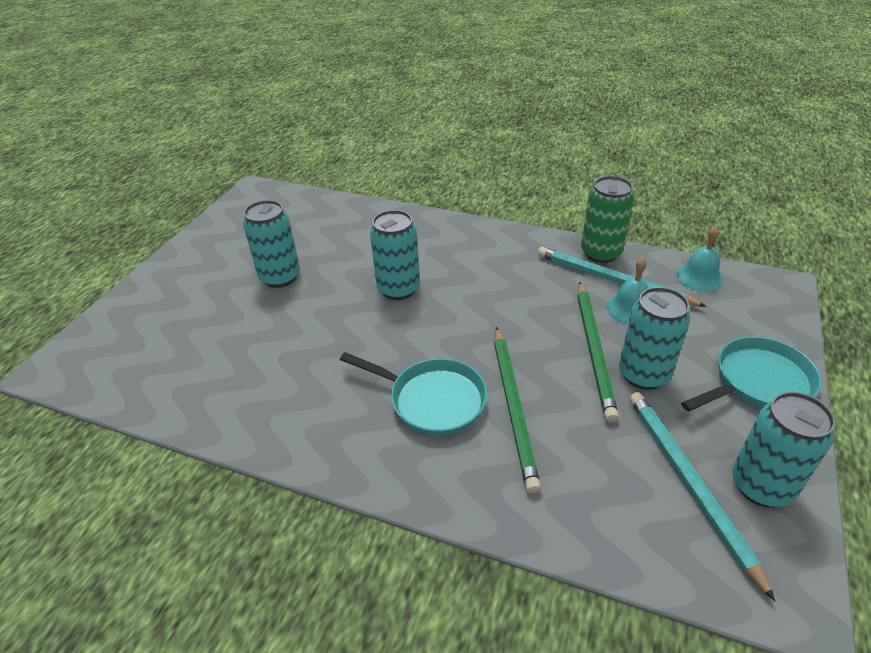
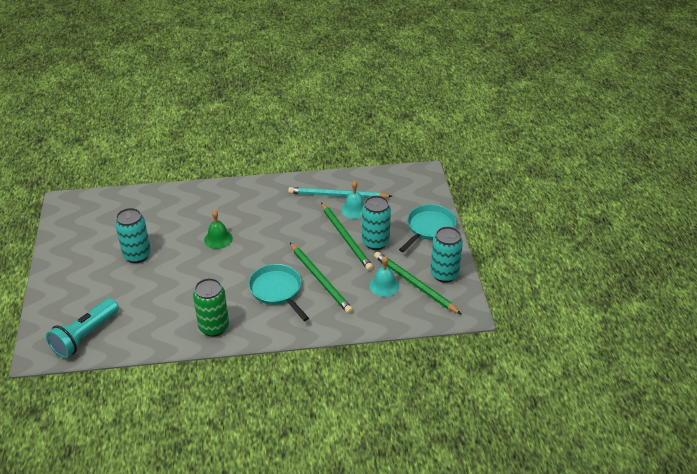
camera: 30 degrees left, 0 degrees up
turquoise pan [340,352,487,436] -> turquoise pan turned 120 degrees counterclockwise [248,264,309,321]
turquoise can [370,210,420,300] -> green bell [204,210,233,249]
green can [581,176,634,263] -> green can moved to [193,278,229,337]
turquoise pencil [629,392,775,601] -> green pencil [374,252,462,315]
turquoise bell [676,226,723,291] -> turquoise bell moved to [369,256,399,297]
none -> turquoise flashlight [46,298,119,358]

